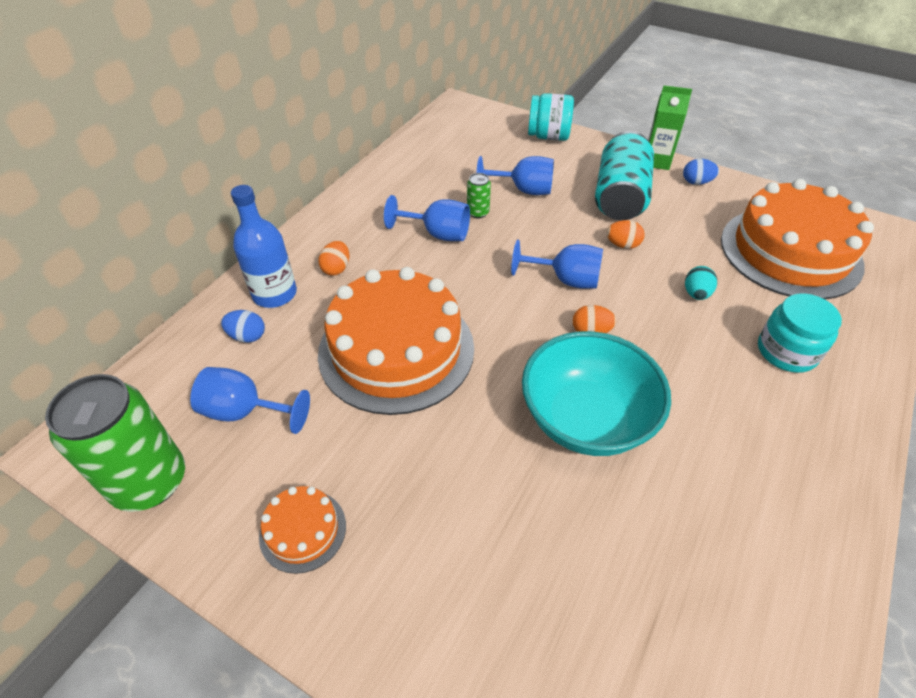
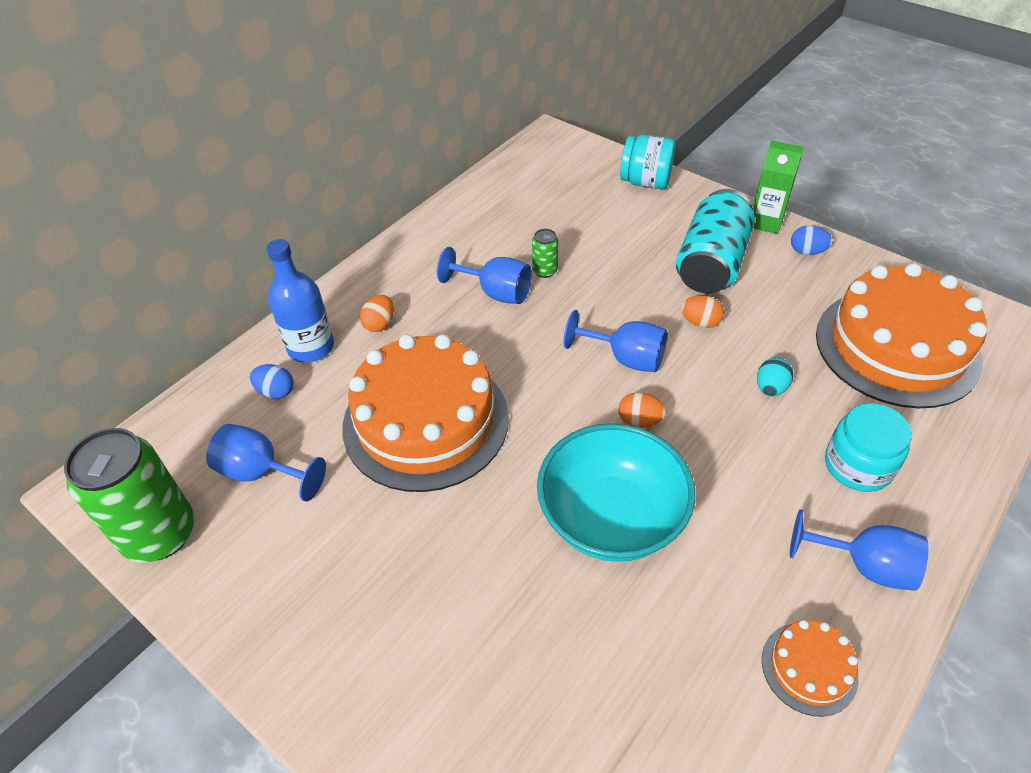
camera: 10 degrees right, 0 degrees up
orange cake [259,486,346,574] -> orange cake moved to [762,620,859,717]
blue goblet [476,156,554,195] -> blue goblet moved to [790,509,928,591]

